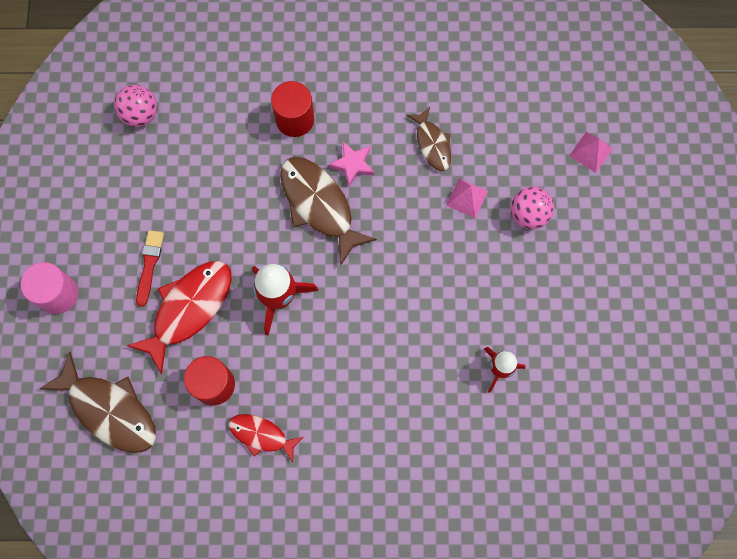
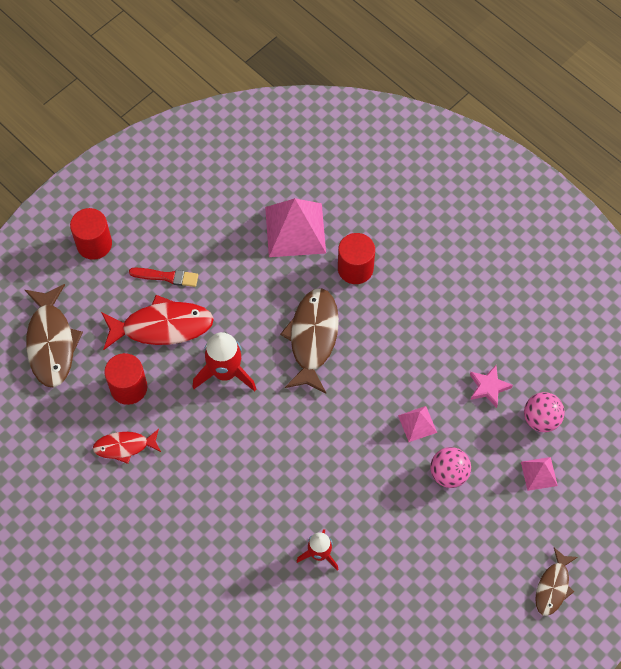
camera: 45 degrees right, 10 degrees down
pink cylinder [21,262,78,314] -> red cylinder [70,208,112,260]
pink ball [114,85,157,127] -> pink ball moved to [524,392,565,432]
red brush [136,230,164,307] -> red brush turned 45 degrees clockwise [129,268,198,287]
red fish [229,414,303,462] -> red fish turned 75 degrees counterclockwise [93,429,161,464]
pink star [329,141,375,187] -> pink star moved to [470,365,513,408]
brown fish [407,107,451,171] -> brown fish moved to [535,548,578,616]
none -> pink pyramid [265,198,326,257]

